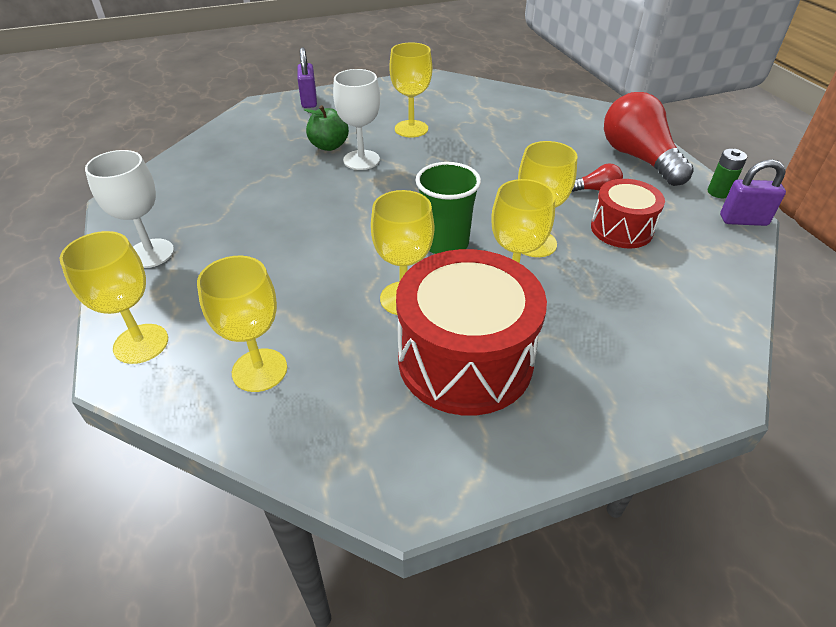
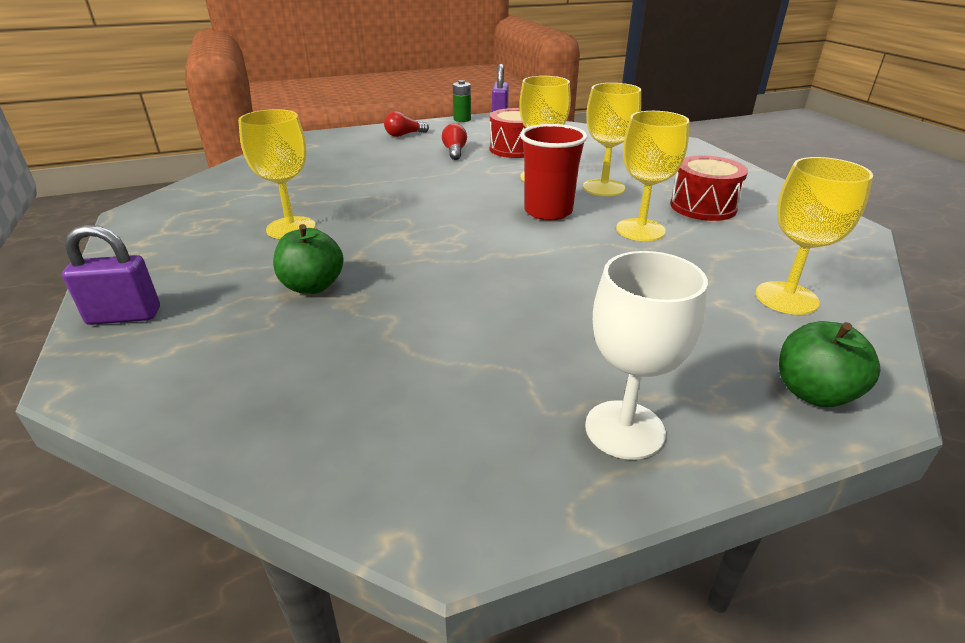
camera: 90 degrees left, 10 degrees down
yellow goblet [60,231,168,364] -> green apple [779,321,881,407]
white goblet [333,69,380,170] -> none
red drum [396,249,547,415] -> red drum [670,156,748,221], size x0.57
green cup [416,162,481,254] -> red cup [520,124,588,220]
red light bulb [604,92,694,186] -> red light bulb [384,111,429,137], size x0.44

